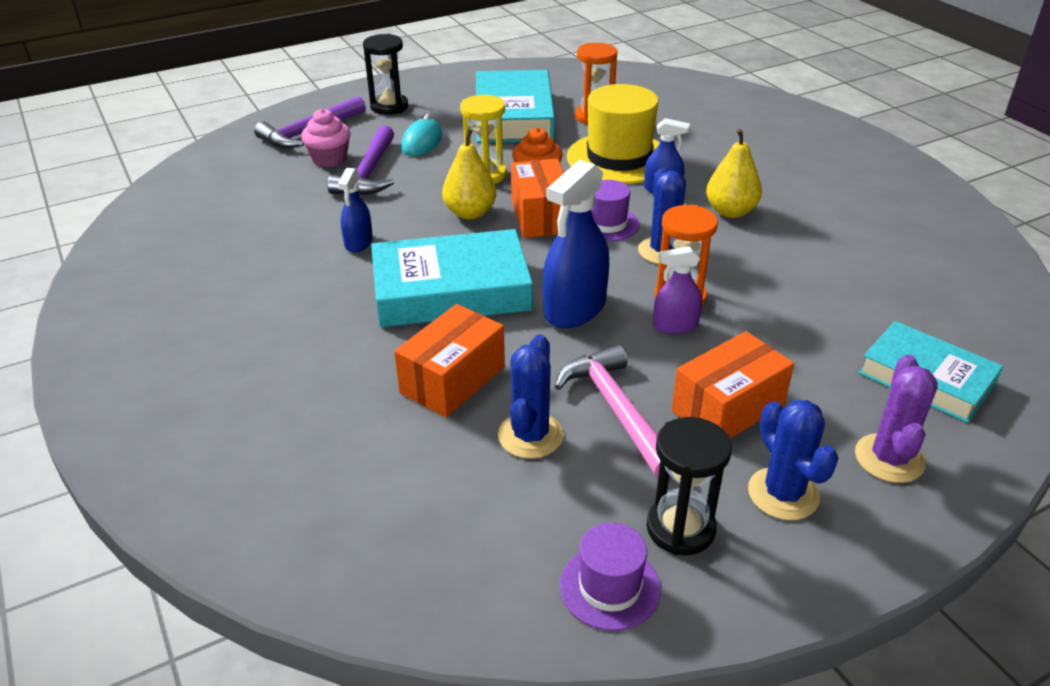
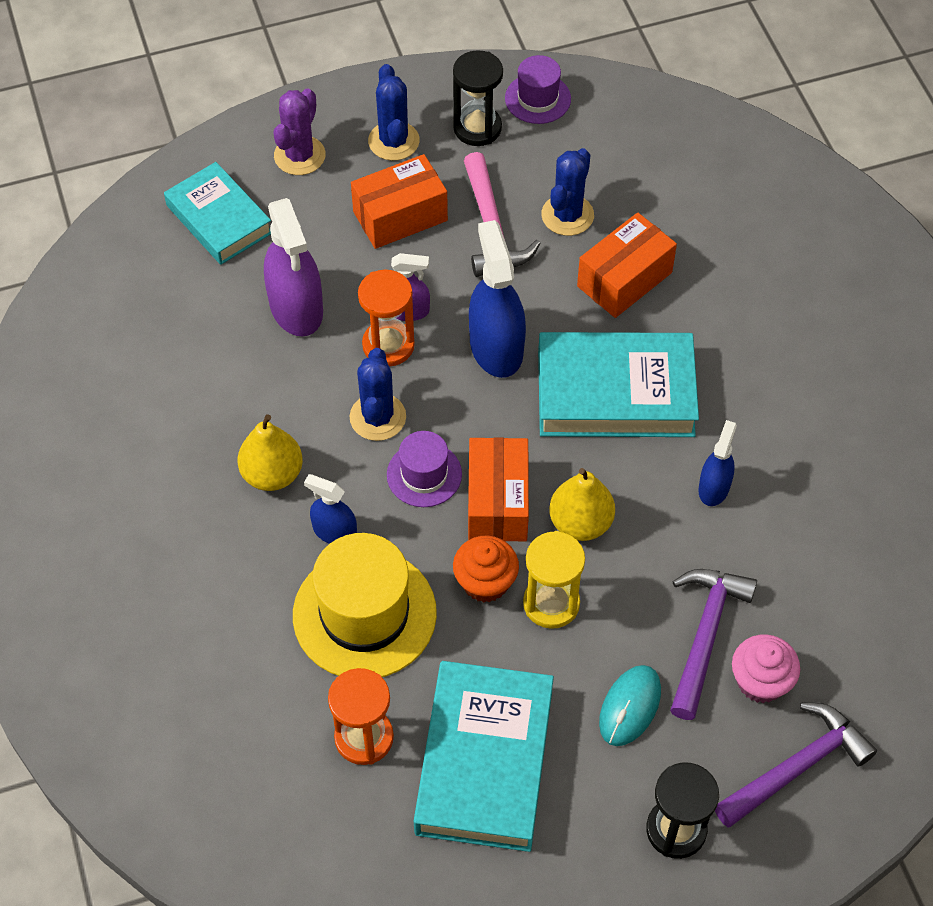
camera: 170 degrees left, 20 degrees up
blue spray bottle [543,160,609,328] -> blue spray bottle turned 60 degrees counterclockwise [469,220,526,378]
none -> purple spray bottle [264,198,323,337]

